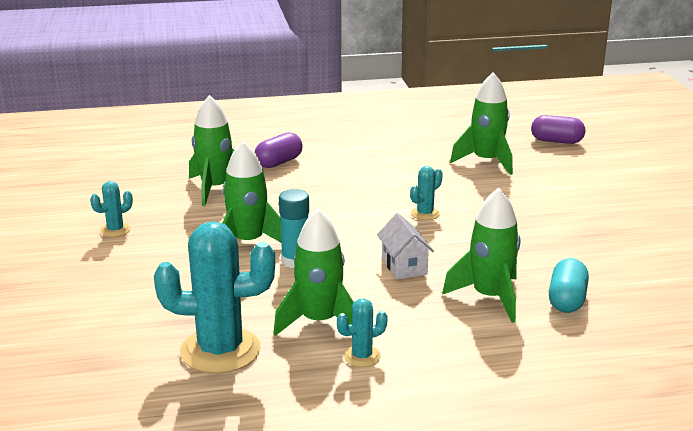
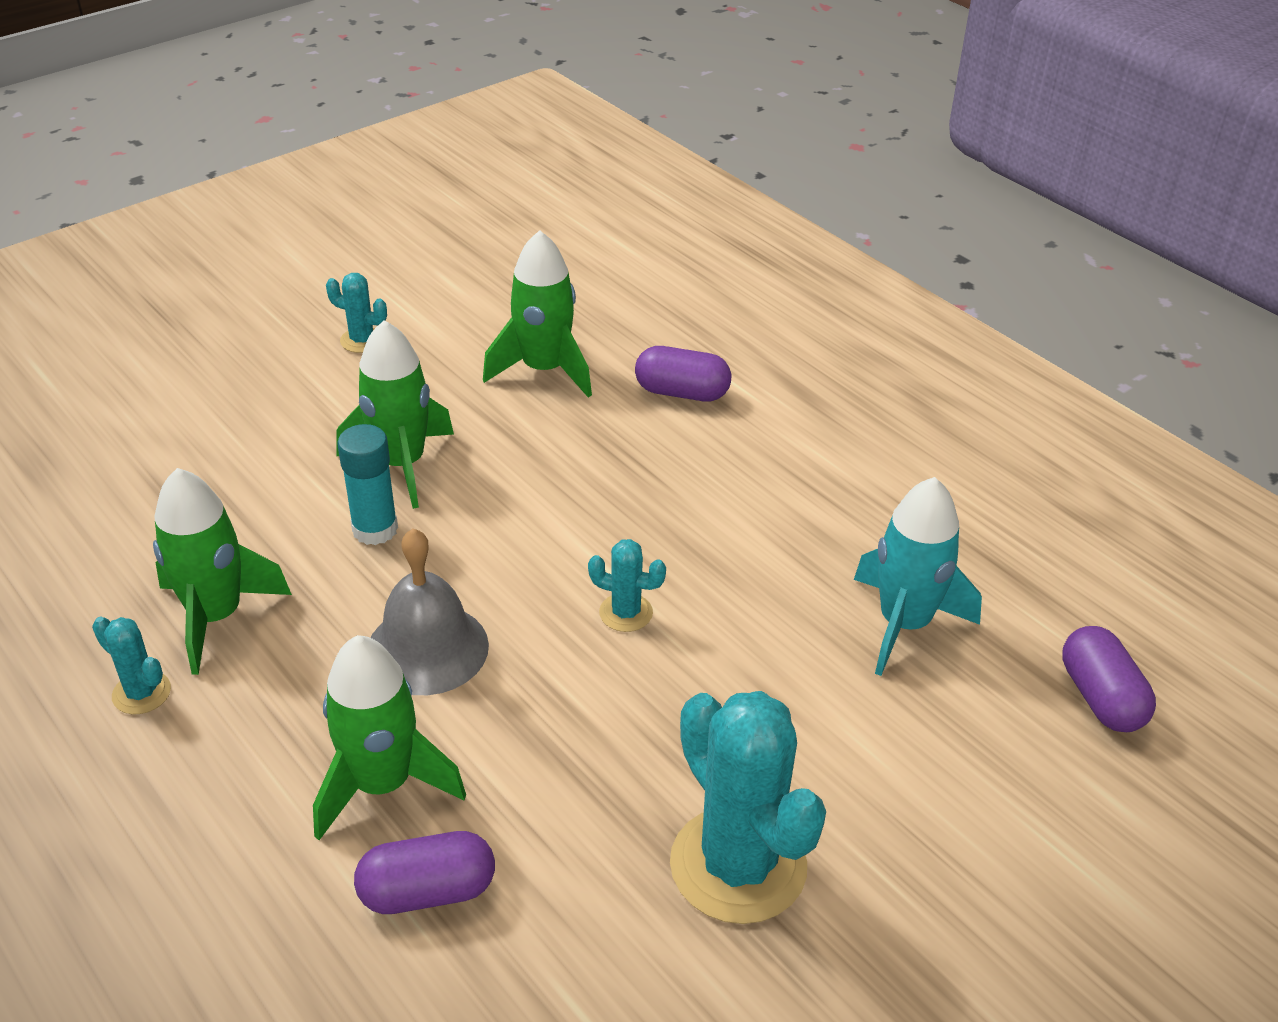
camera: 60 degrees right, 15 degrees up
turquoise cactus [154,221,275,374] -> turquoise cactus moved to [670,691,826,924]
white house [377,213,434,279] -> grey bell [371,528,489,695]
green rocket [450,73,513,175] -> turquoise rocket [854,477,982,676]
turquoise capsule [549,258,589,313] -> purple capsule [354,831,495,914]

